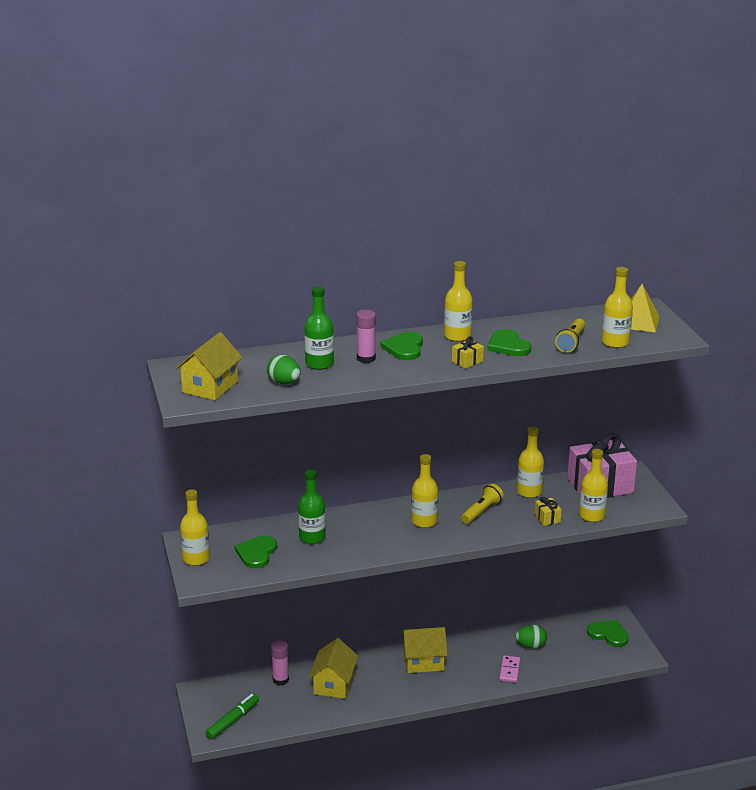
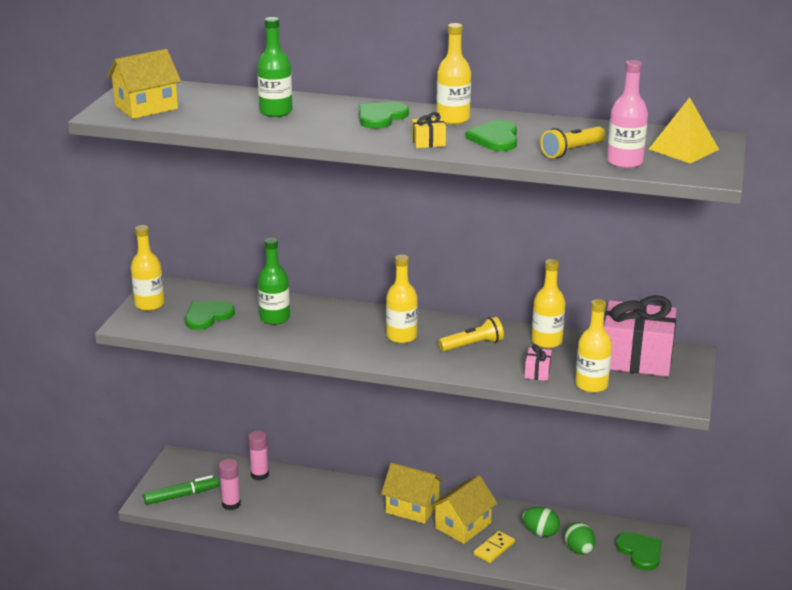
camera: 30 degrees right, 0 degrees up
green egg [267,355,301,384] -> green egg moved to [564,522,595,555]
yellow house [308,638,358,699] -> yellow house moved to [430,475,498,544]
pink glue stick [356,310,376,363] -> pink glue stick moved to [219,459,241,510]
pink domino [499,655,520,683] -> yellow domino [474,531,515,563]
yellow gift [535,497,562,526] -> pink gift [525,344,552,381]
yellow bottle [602,267,633,348] -> pink bottle [607,60,648,168]

